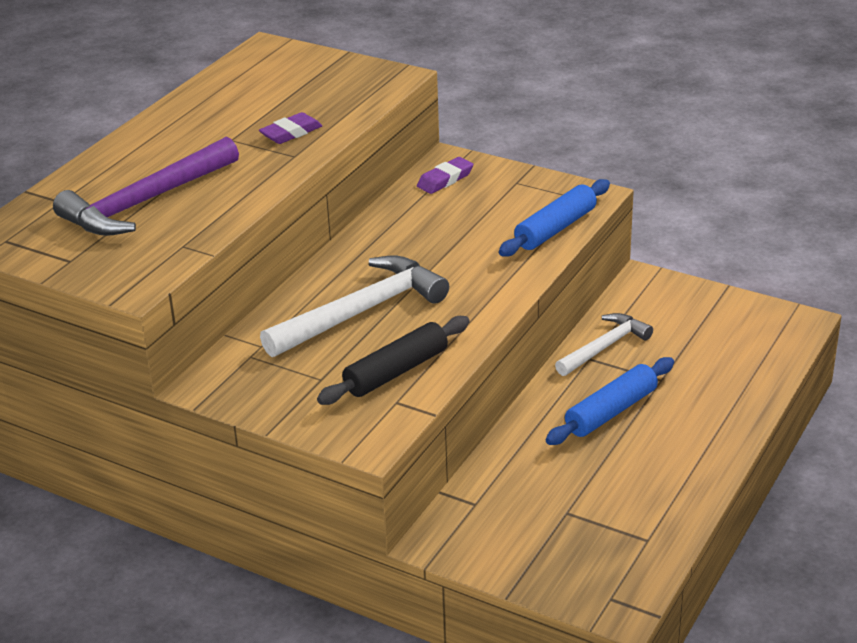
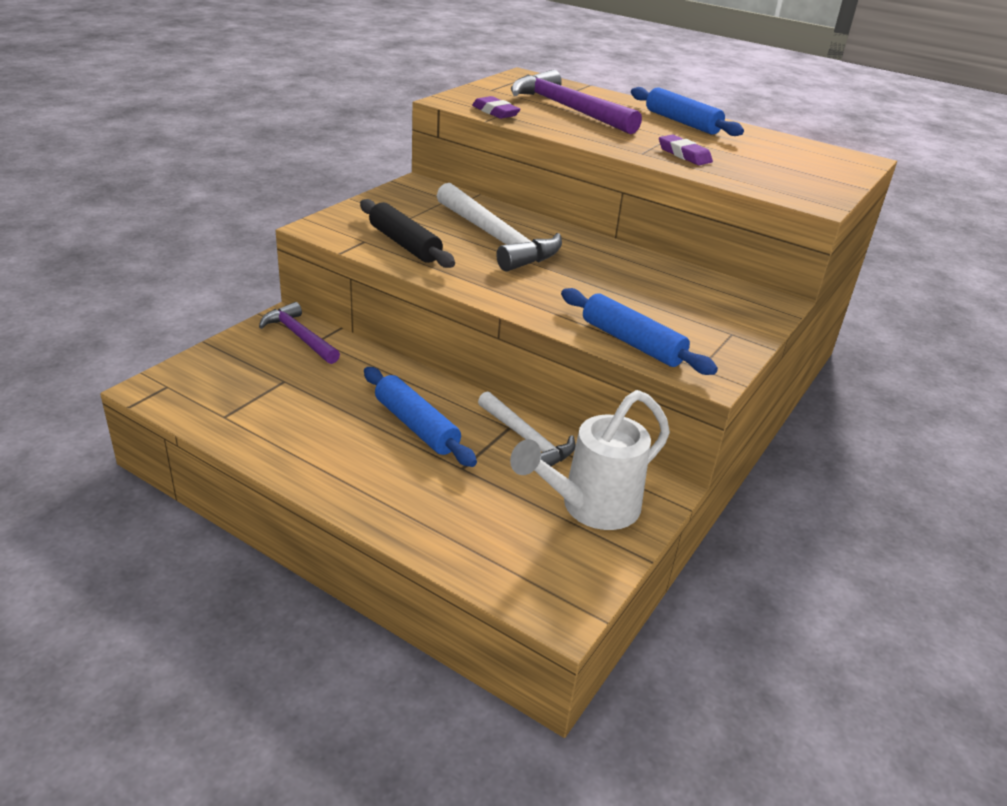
camera: 90 degrees right, 0 degrees up
purple eraser [417,157,473,194] -> purple eraser moved to [472,96,521,119]
none -> purple hammer [259,302,340,364]
none -> white watering can [510,390,670,530]
none -> blue rolling pin [631,87,744,136]

